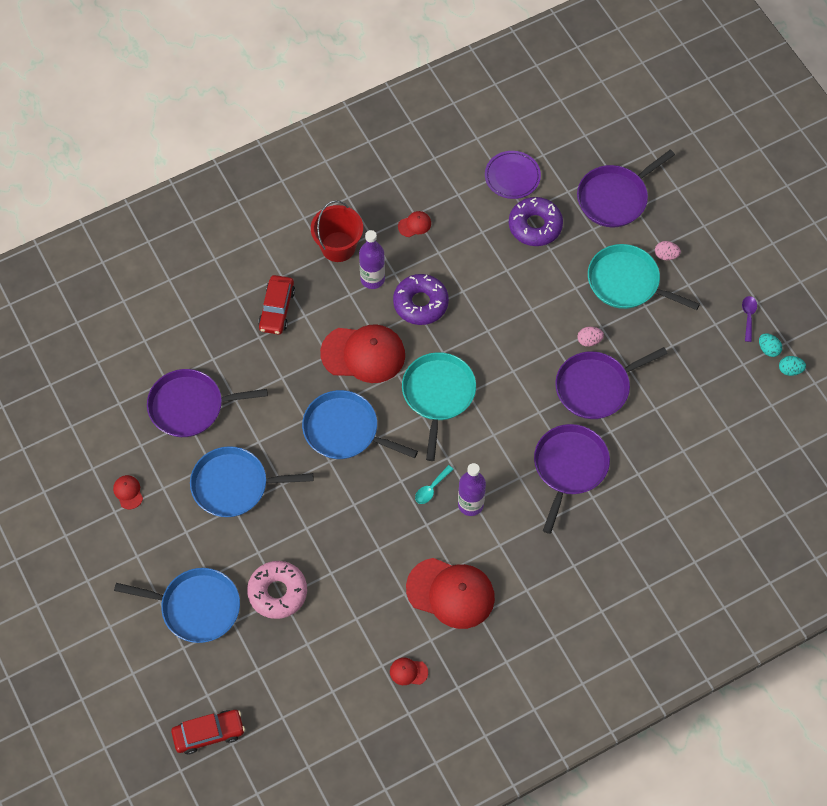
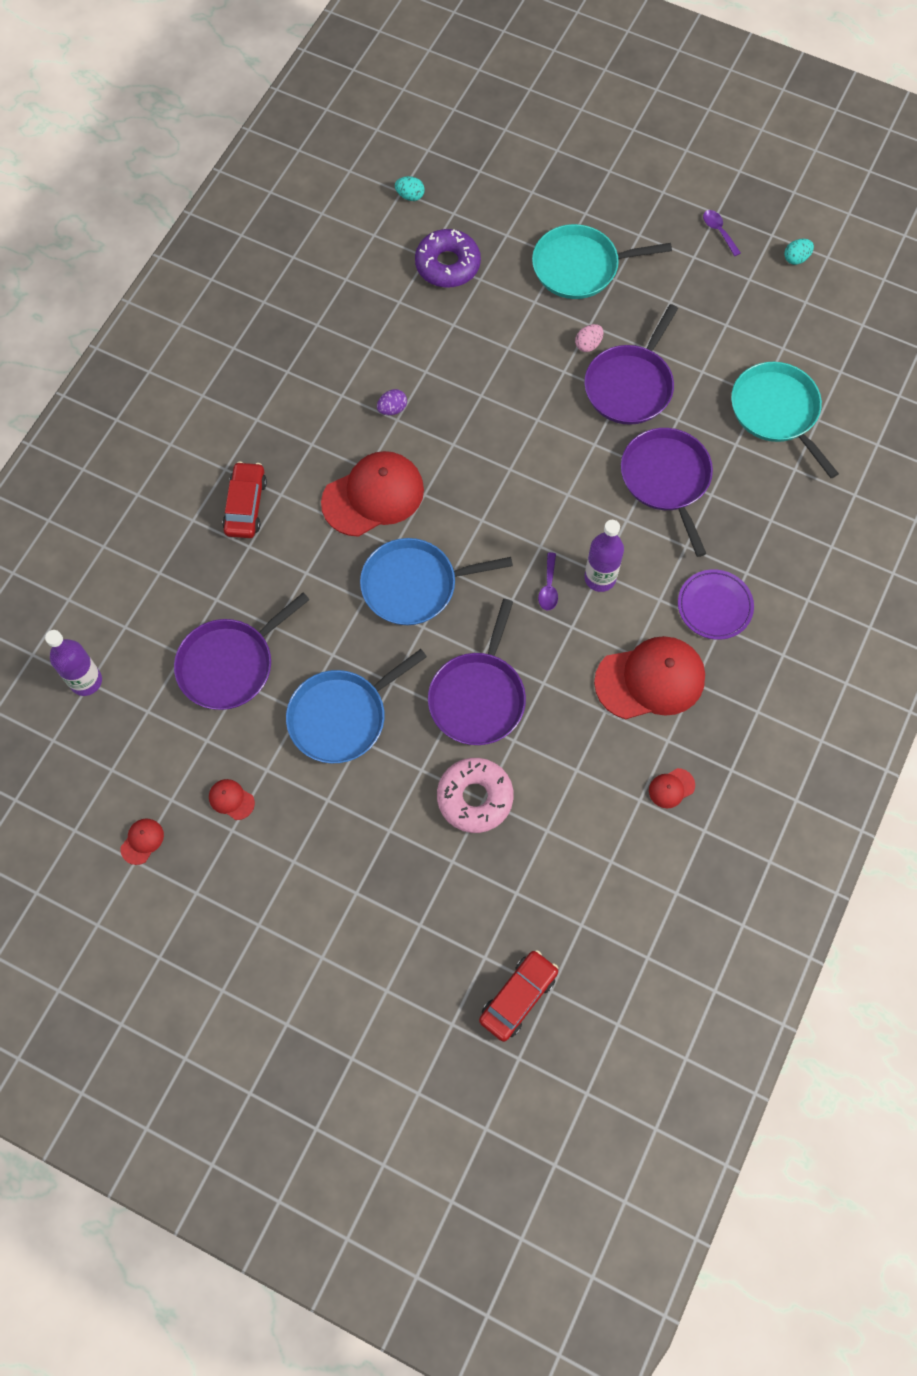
camera: 35 degrees left, 5 degrees up
blue pan [114,568,240,643] -> none
red car [258,275,295,335] -> red car turned 150 degrees counterclockwise [222,461,267,538]
red bucket [311,200,363,262] -> none
purple bottle [359,230,385,289] -> purple bottle moved to [45,630,102,696]
purple donut [393,274,449,325] -> purple egg [377,389,407,415]
red cap [398,211,431,237] -> red cap moved to [120,818,164,865]
turquoise pan [402,352,476,461] -> turquoise pan moved to [731,362,839,478]
turquoise spoon [415,465,454,504] -> purple spoon [538,552,558,610]
purple plate [485,151,541,199] -> purple plate moved to [678,569,754,640]
purple pan [577,149,675,227] -> purple pan moved to [428,599,526,745]
pink egg [655,241,681,260] -> none
turquoise egg [759,333,782,357] -> turquoise egg moved to [395,176,425,201]

